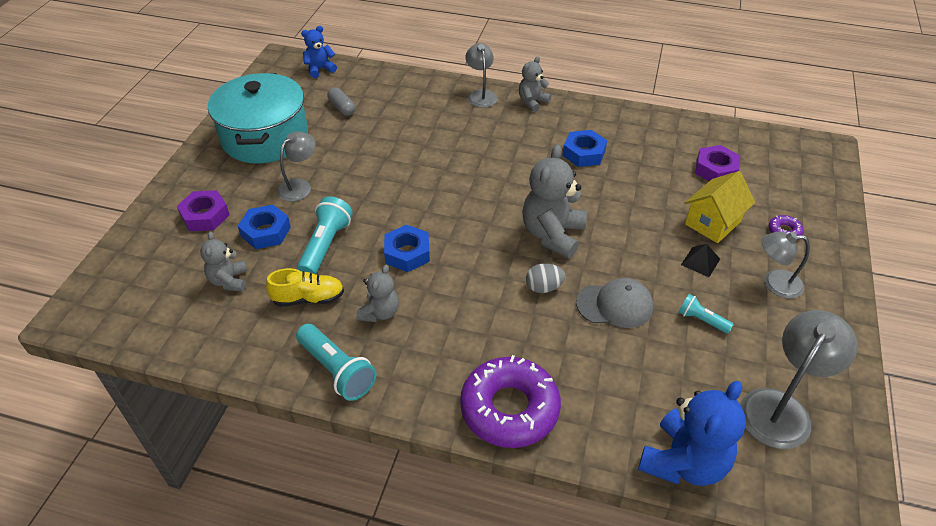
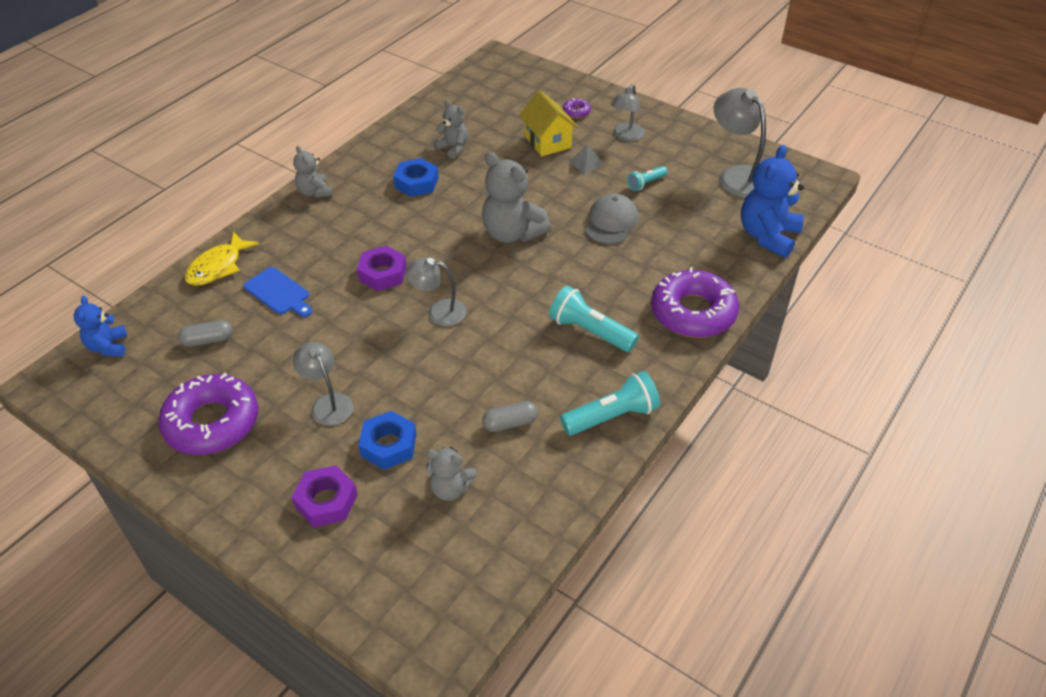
camera: 70 degrees left, 0 degrees up
turquoise pot [208,73,308,164] -> purple donut [158,373,258,455]
yellow shoe [266,268,344,307] -> grey capsule [482,401,538,432]
turquoise flashlight [297,196,353,274] -> turquoise flashlight moved to [549,286,639,352]
grey teddy bear [357,265,399,322] -> grey teddy bear moved to [433,100,468,159]
blue nut [384,225,430,272] -> none
grey lamp [465,43,498,108] -> grey lamp moved to [405,258,467,326]
grey egg [526,263,565,293] -> none
blue teddy bear [638,381,746,486] -> blue teddy bear turned 120 degrees counterclockwise [741,145,804,258]
black pyramid [681,244,720,277] -> grey pyramid [569,144,605,174]
purple nut [695,145,740,181] -> purple nut moved to [357,246,407,291]
none -> yellow fish [185,232,259,286]
none -> blue cutting board [243,267,312,317]

